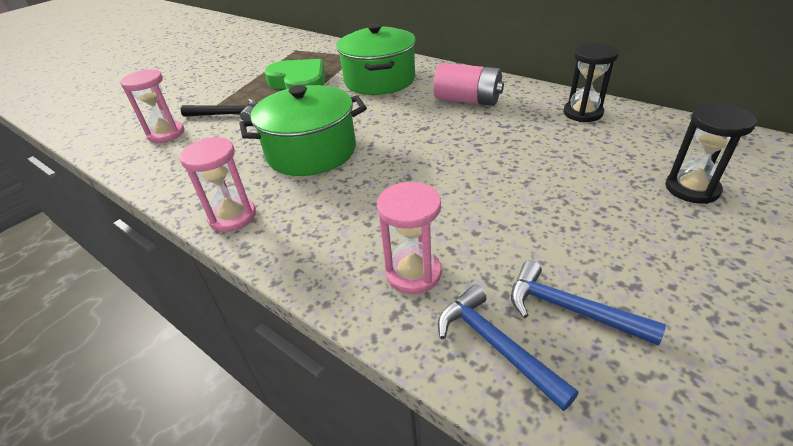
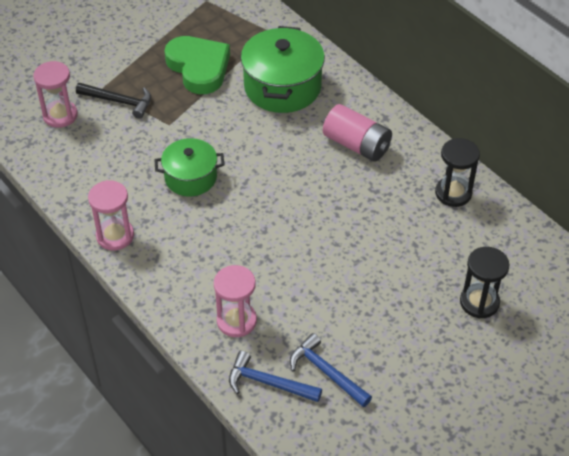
camera: 10 degrees right, 10 degrees up
green pot [239,85,367,176] -> green pot [154,138,225,196], size x0.63
blue hammer [438,285,579,411] -> blue hammer turned 45 degrees counterclockwise [229,351,322,402]

